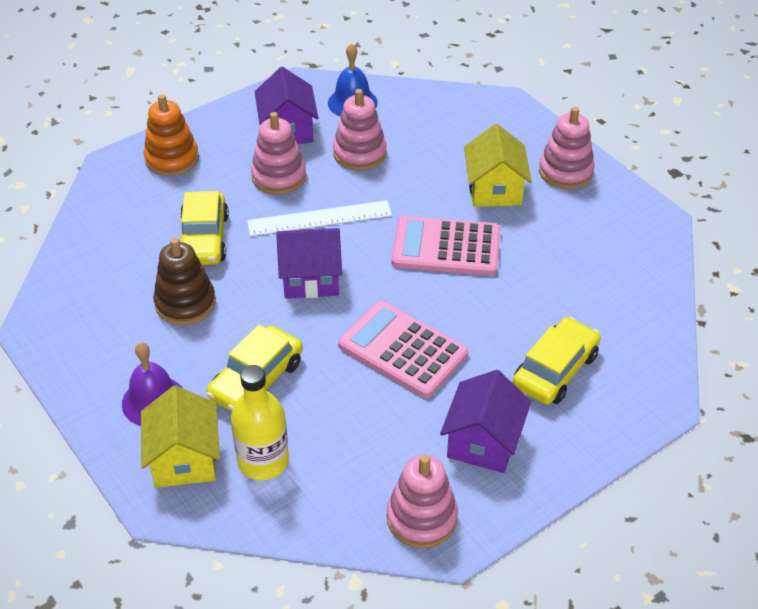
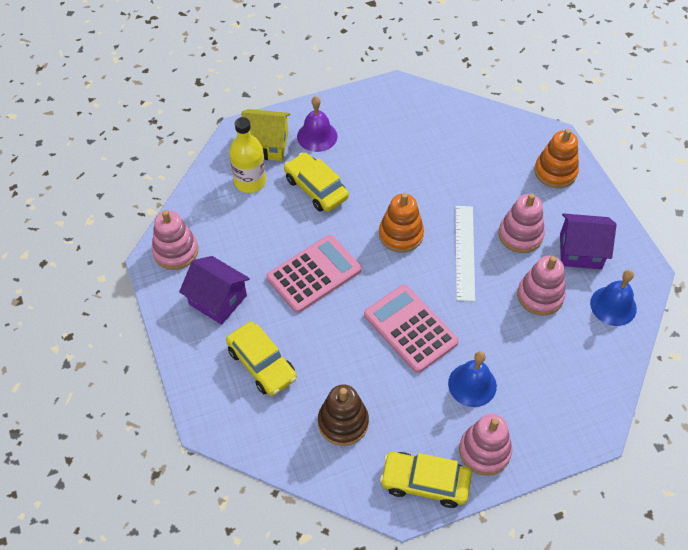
camera: 105 degrees right, 10 degrees up
brown stacking toy [153,238,216,325] -> brown stacking toy moved to [318,384,369,446]
yellow car [180,191,229,265] -> yellow car moved to [380,452,472,508]
purple house [276,228,342,298] -> orange stacking toy [379,193,424,253]
pink calculator [391,216,500,276] -> pink calculator turned 60 degrees counterclockwise [364,285,459,373]
yellow house [464,124,532,207] -> blue bell [448,351,497,407]

